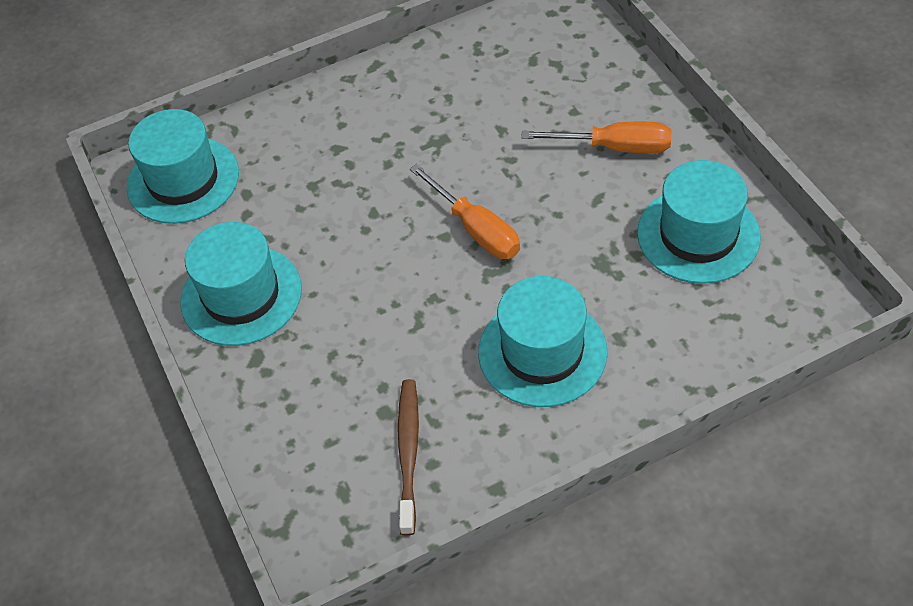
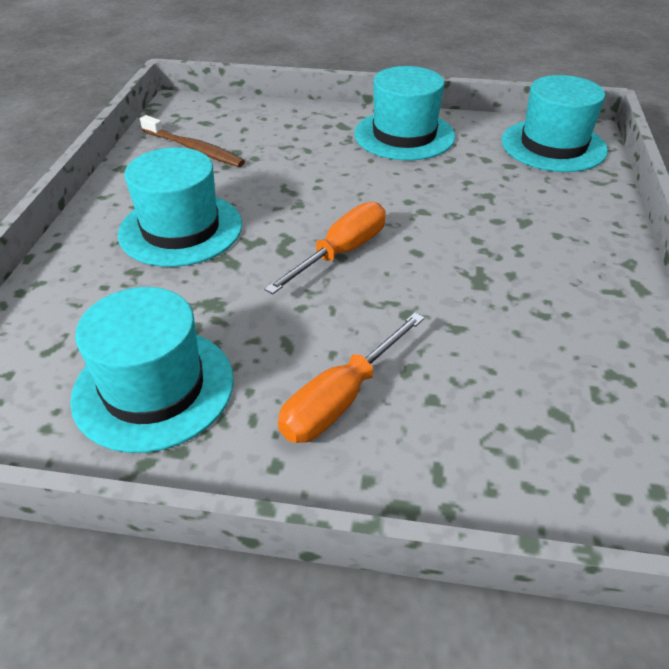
camera: 120 degrees right, 10 degrees down
orange screwdriver [409,164,520,259] -> orange screwdriver turned 135 degrees clockwise [264,202,386,294]

